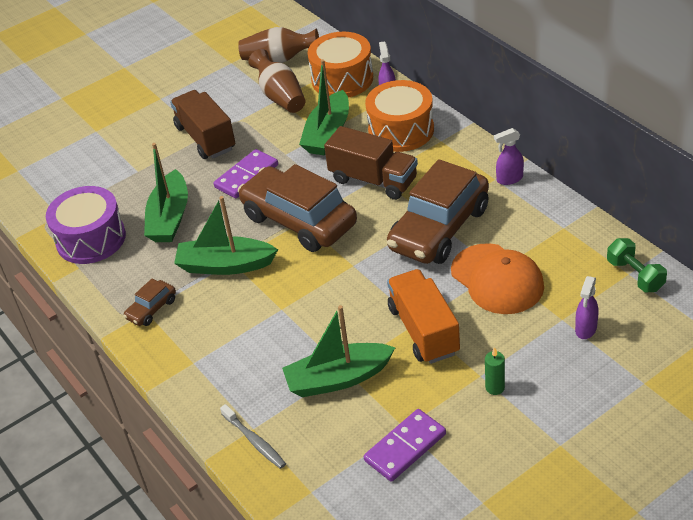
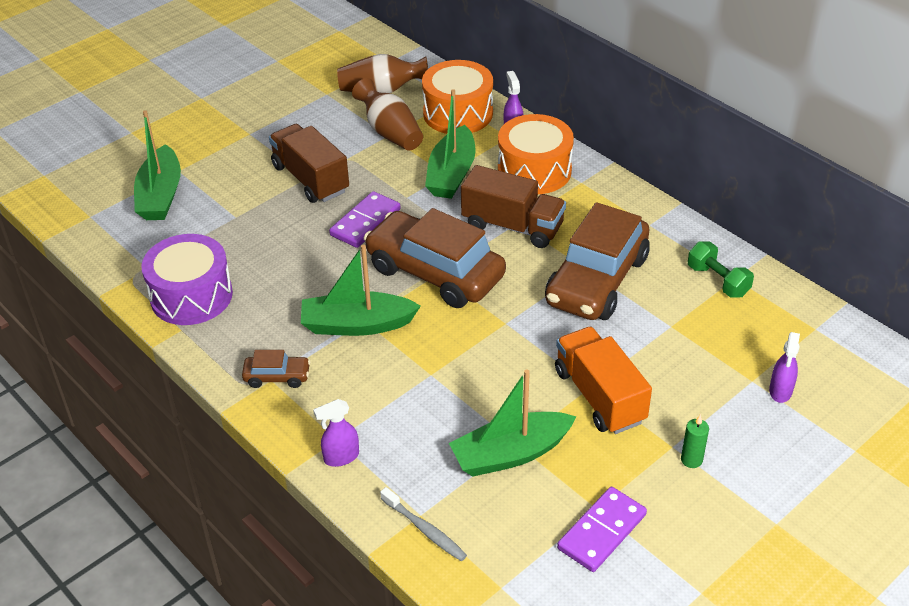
camera: 10 degrees left, 0 degrees up
brown car [123,279,176,326] -> brown car turned 120 degrees counterclockwise [242,350,310,388]
green boat [144,143,188,242] -> green boat moved to [134,110,181,220]
orange cap [451,243,544,314] -> none
purple spray bottle [494,128,524,185] -> purple spray bottle moved to [313,399,359,467]
green dumbbell [607,238,667,292] -> green dumbbell moved to [688,241,754,298]

